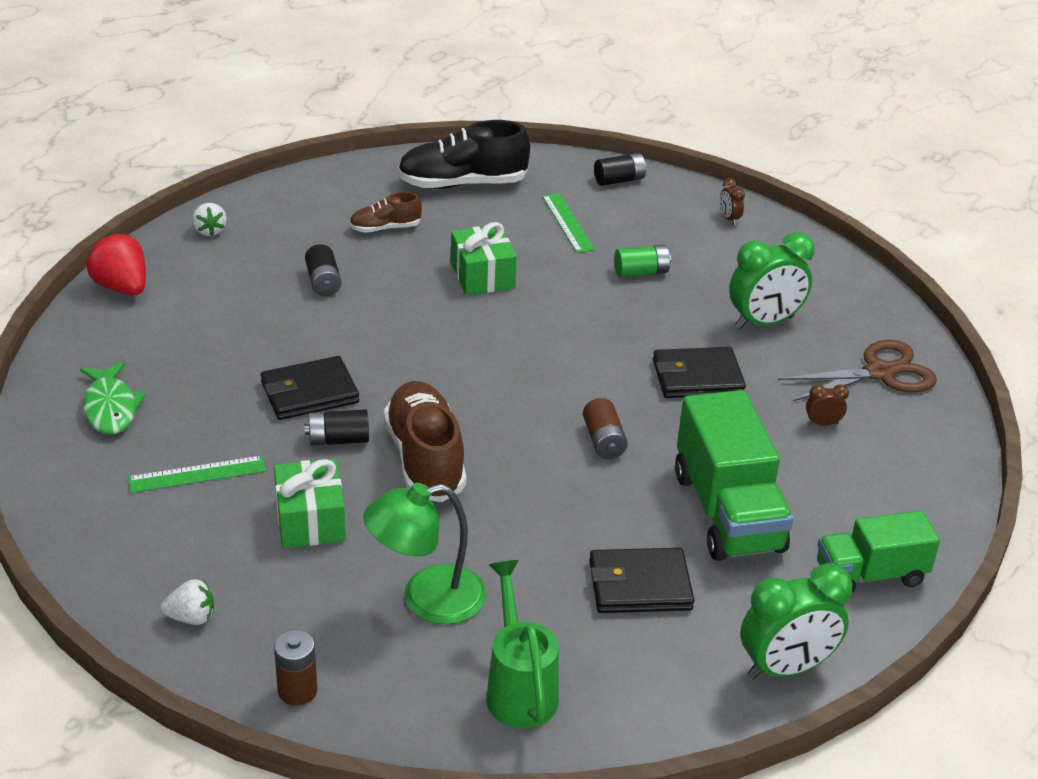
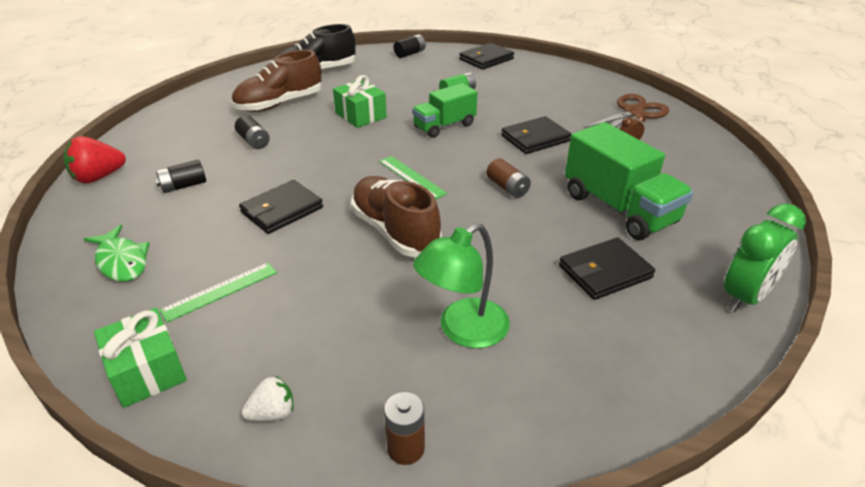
camera: 20 degrees left, 0 degrees up
red strawberry [86,234,146,295] -> red strawberry turned 60 degrees counterclockwise [64,136,126,183]
white strawberry [192,203,227,236] -> none
green gift [274,459,346,548] -> green gift moved to [94,308,187,408]
black battery [304,409,369,446] -> black battery moved to [155,160,206,193]
brown shoe [349,192,422,233] -> brown shoe [232,50,322,112], size x1.88
green watering can [486,560,559,729] -> none
green ruler [542,193,595,253] -> green ruler moved to [379,156,447,199]
brown clock [720,178,745,225] -> black wallet [459,43,514,70]
green clock [729,232,815,329] -> none
green truck [817,511,940,592] -> green truck moved to [412,83,478,138]

